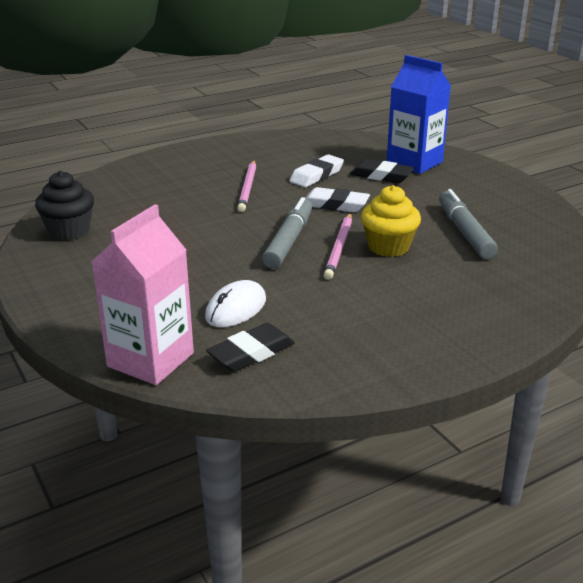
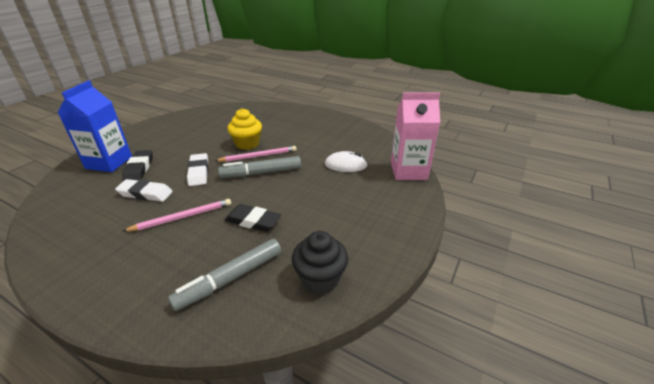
camera: 120 degrees left, 5 degrees up
black eraser [206,323,295,372] -> black eraser moved to [225,204,281,232]
grey marker [439,189,498,259] -> grey marker moved to [168,239,281,311]

